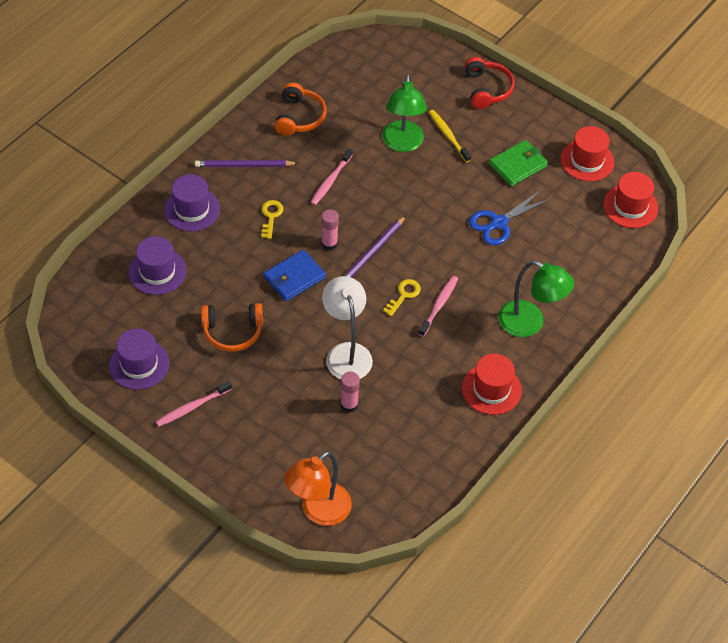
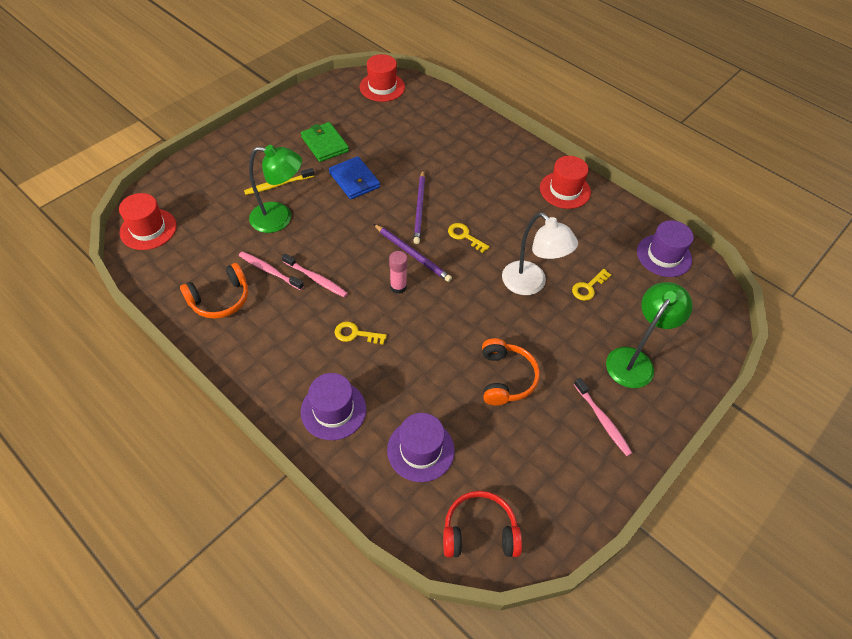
camera: 85 degrees left, 0 degrees up
purple hat [109,328,169,390] -> purple hat moved to [637,220,694,277]
purple pencil [195,160,299,167] -> purple pencil moved to [413,171,425,244]
blue wallet [264,250,326,301] -> blue wallet moved to [329,156,380,199]
orange headphones [275,82,327,136] -> orange headphones turned 135 degrees clockwise [180,263,248,319]
orange lamp [284,451,352,526] -> none
white lamp [322,276,373,379] -> white lamp turned 120 degrees counterclockwise [502,212,578,295]
pink glue stick [341,372,360,413] -> yellow key [572,269,611,301]
pink toothbrush [418,276,458,337] -> pink toothbrush moved to [239,251,304,290]
red headphones [464,57,515,109] -> red headphones moved to [443,491,522,558]
blue scissors [469,190,550,245] -> none
green lamp [498,260,574,337] -> green lamp moved to [606,282,693,388]
red hat [560,126,614,181] -> red hat moved to [119,193,177,250]

